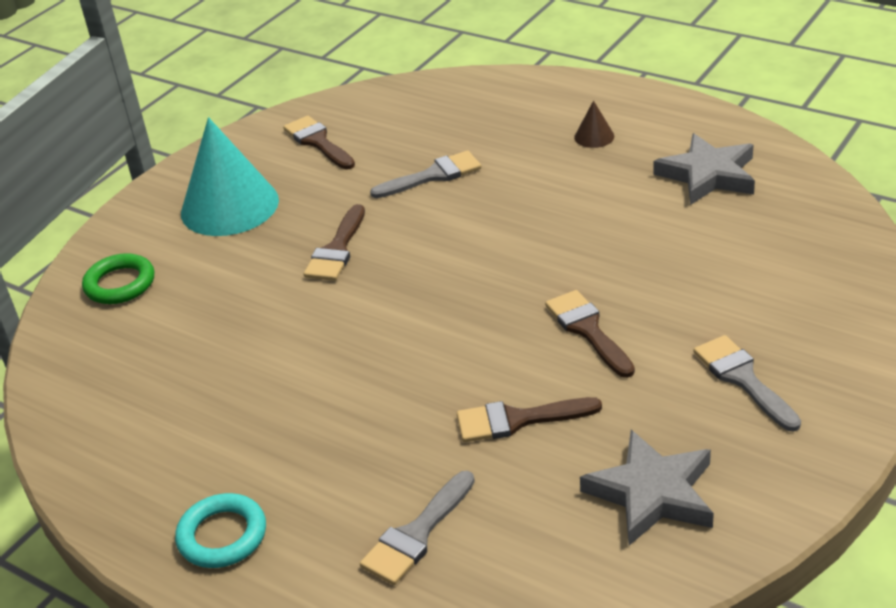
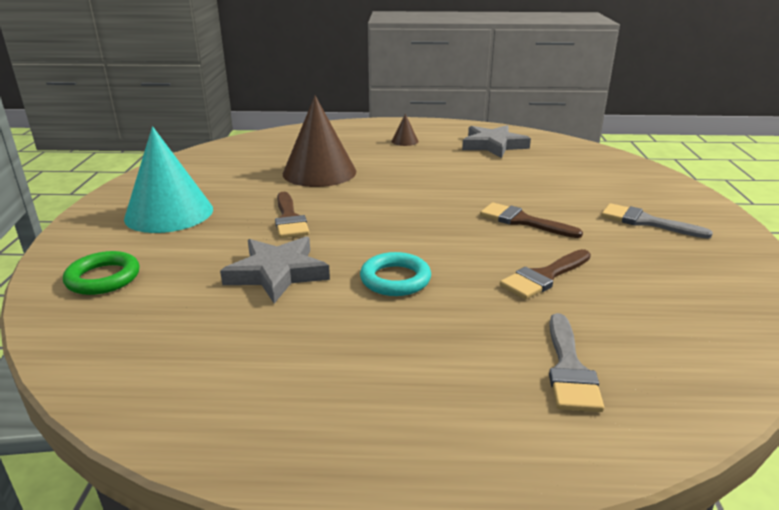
camera: 35 degrees left, 10 degrees down
turquoise ring [175,493,266,568] -> turquoise ring moved to [360,252,431,296]
brown brush [283,116,355,169] -> none
grey brush [370,151,481,198] -> brown cone [283,96,356,187]
grey star [580,430,714,546] -> grey star moved to [220,236,330,304]

